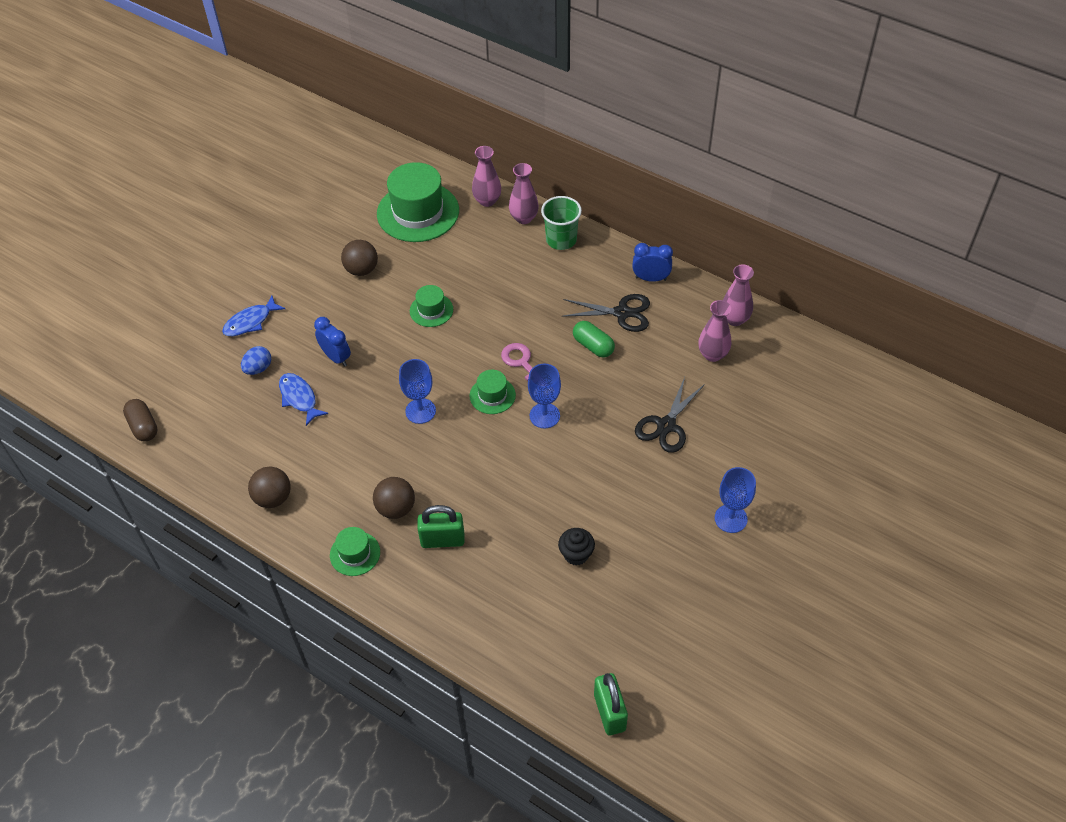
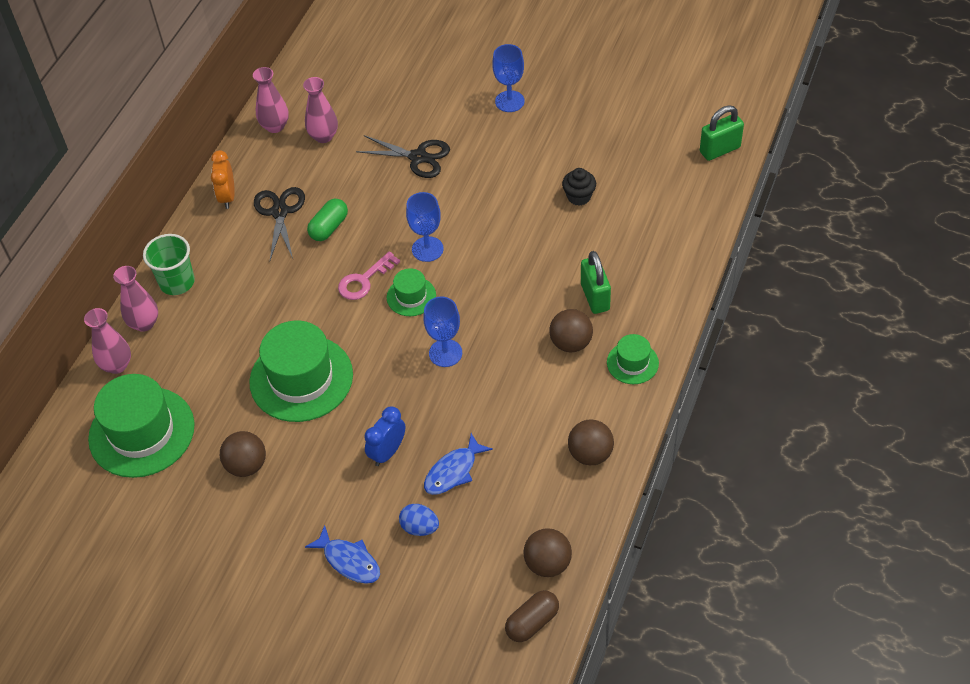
camera: 100 degrees left, 0 degrees up
green hat [410,285,453,327] -> green hat [249,320,353,422], size x2.01
blue clock [632,243,673,282] -> orange clock [211,150,235,209]
none -> brown ball [523,528,572,577]

